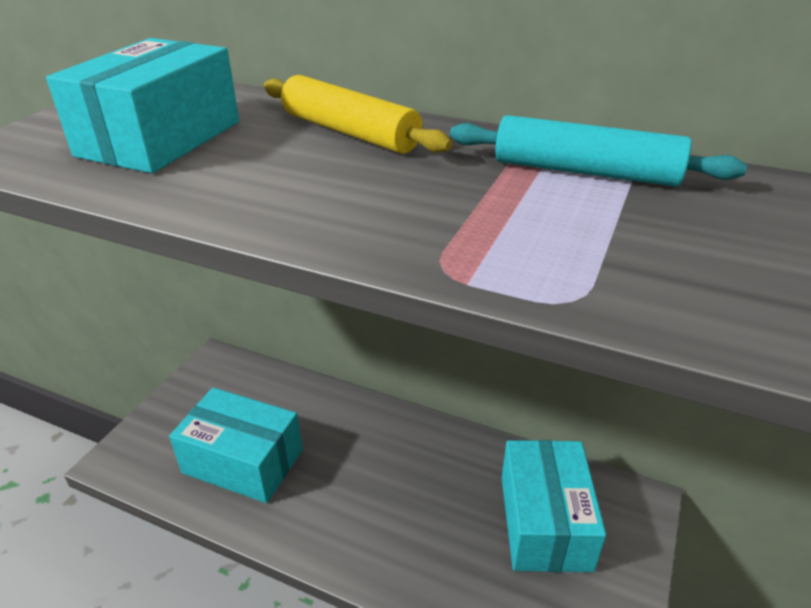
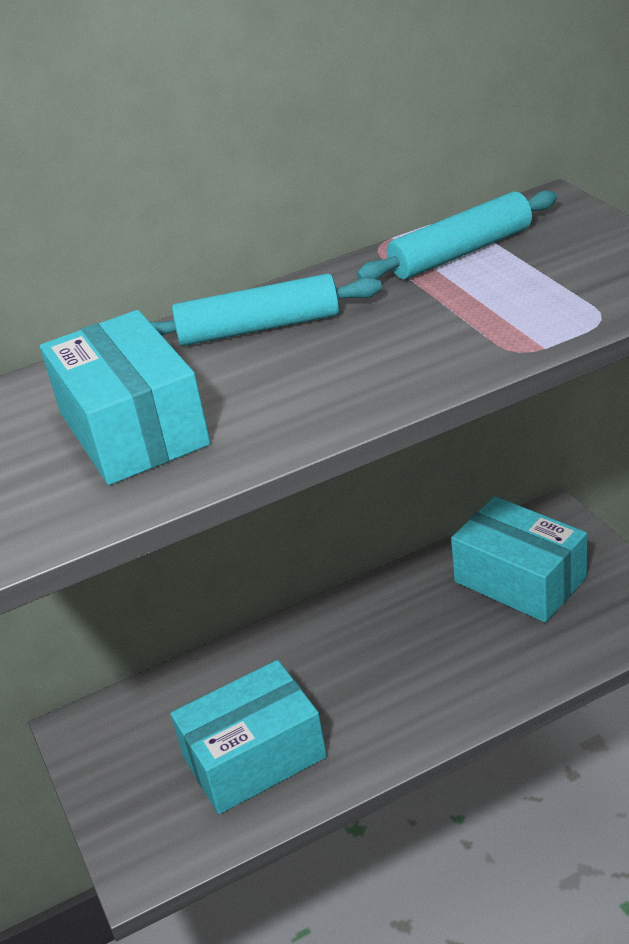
camera: 45 degrees left, 0 degrees up
yellow rolling pin [264,75,452,154] -> turquoise rolling pin [150,273,382,346]

